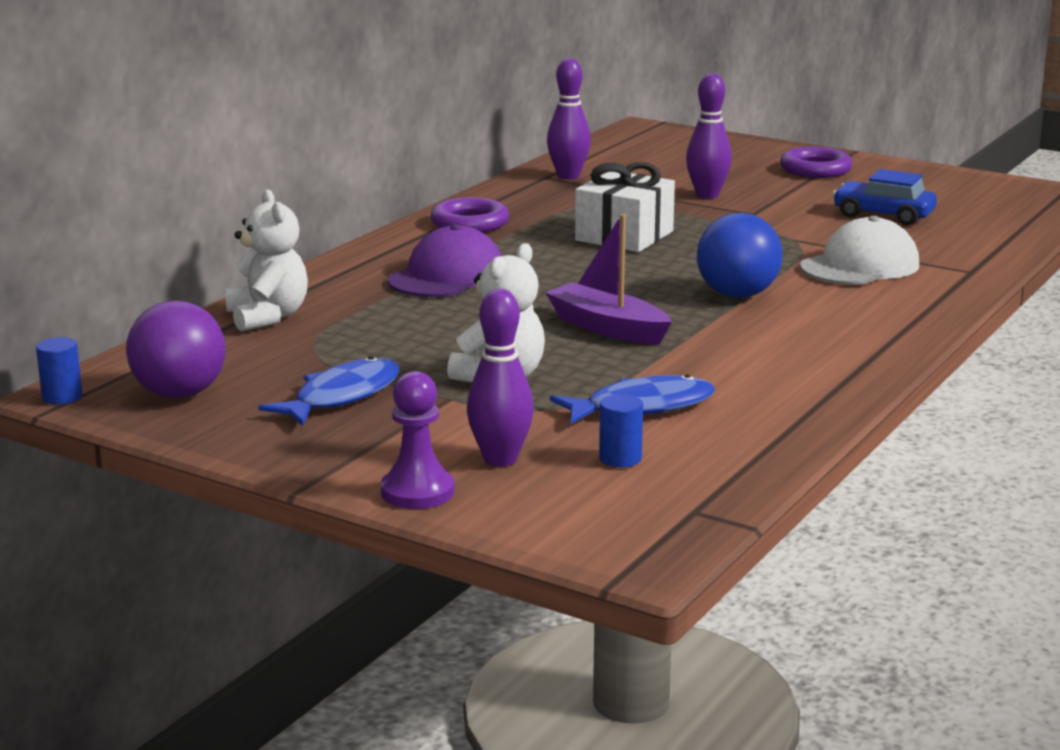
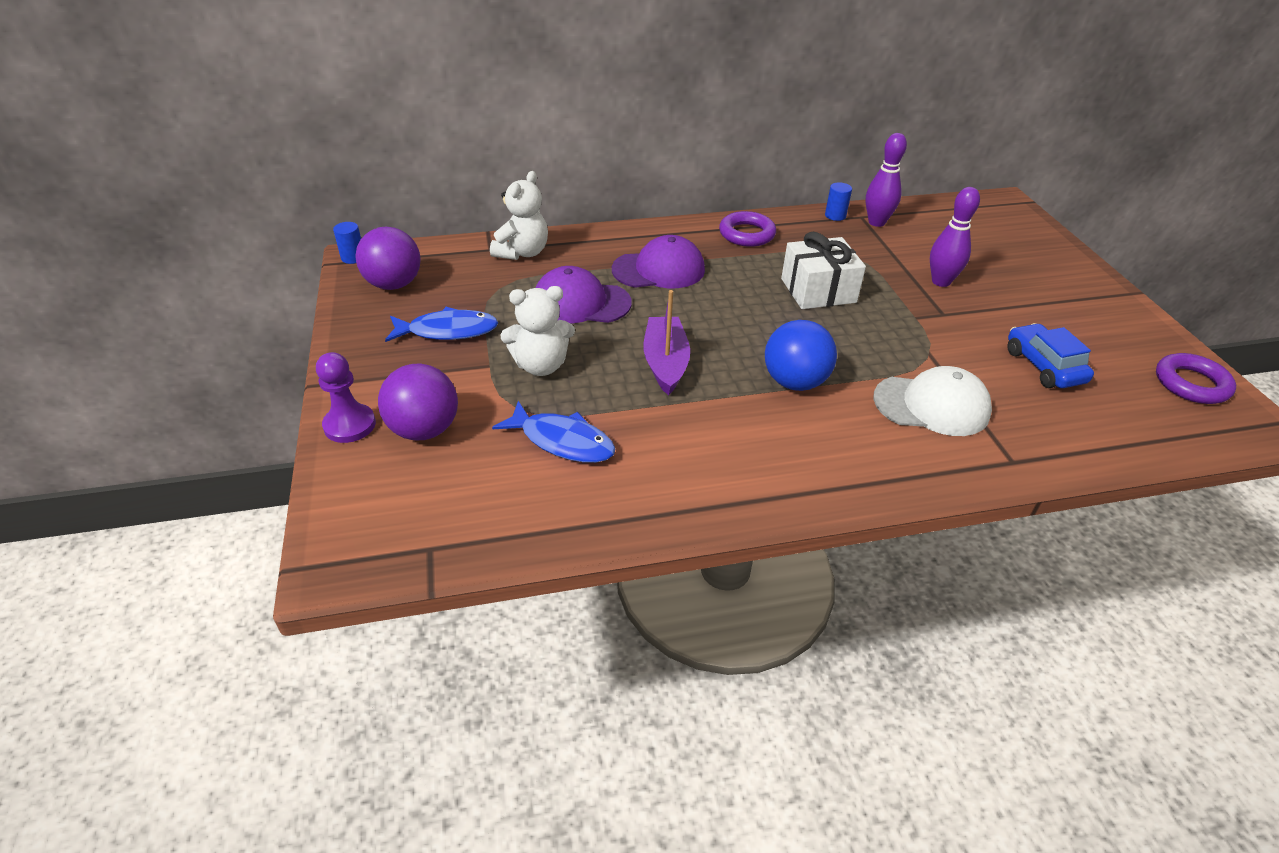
camera: 45 degrees right, 20 degrees up
purple bowling pin [467,289,534,467] -> purple ball [378,363,458,440]
blue cylinder [599,394,643,467] -> blue cylinder moved to [825,183,852,221]
purple ring [780,147,852,178] -> purple ring moved to [1156,353,1236,404]
none -> purple cap [535,266,632,323]

